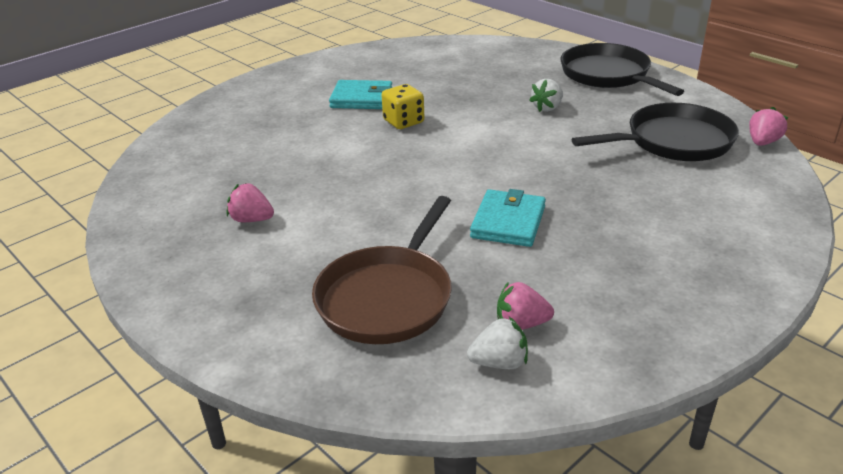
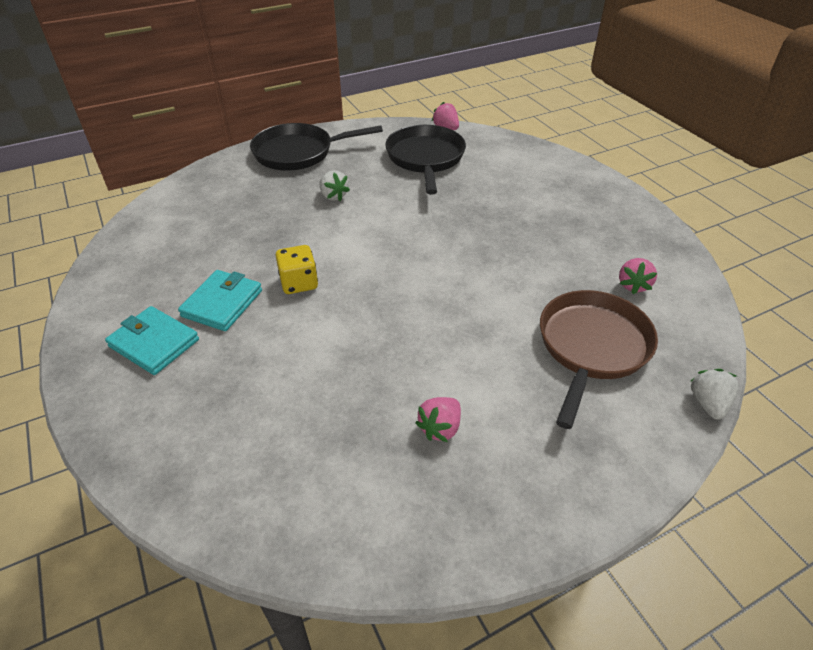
camera: 75 degrees left, 10 degrees up
brown pan [312,196,452,344] -> brown pan turned 105 degrees counterclockwise [540,290,658,429]
white strawberry [467,317,528,369] -> white strawberry moved to [691,369,739,419]
turquoise wallet [470,189,546,247] -> turquoise wallet moved to [105,306,199,375]

